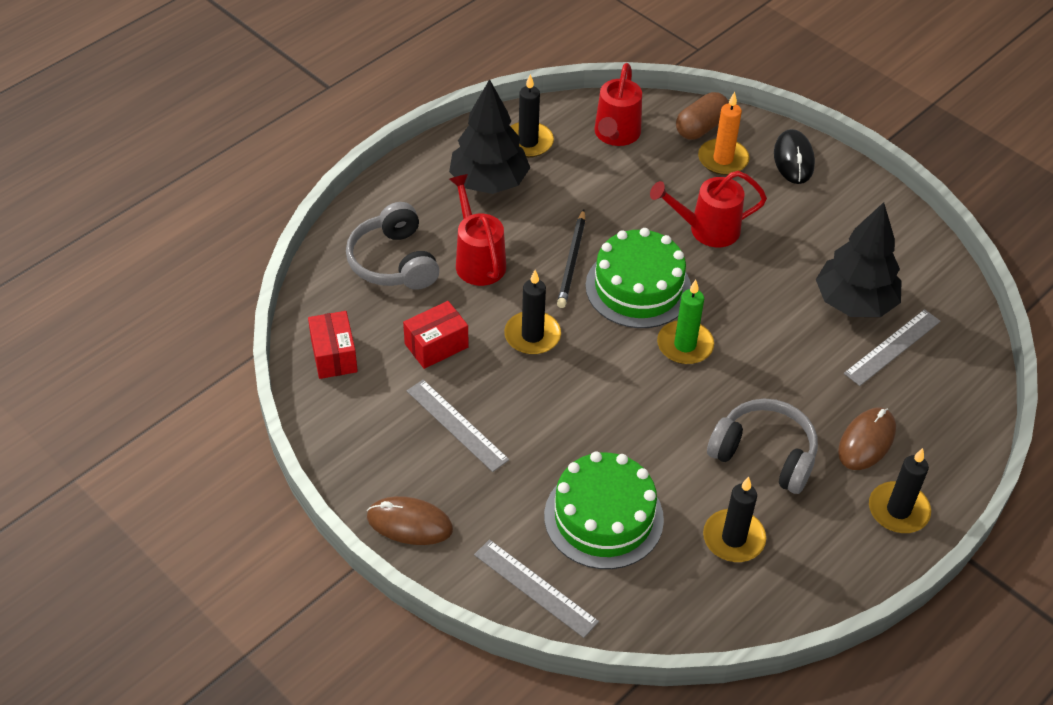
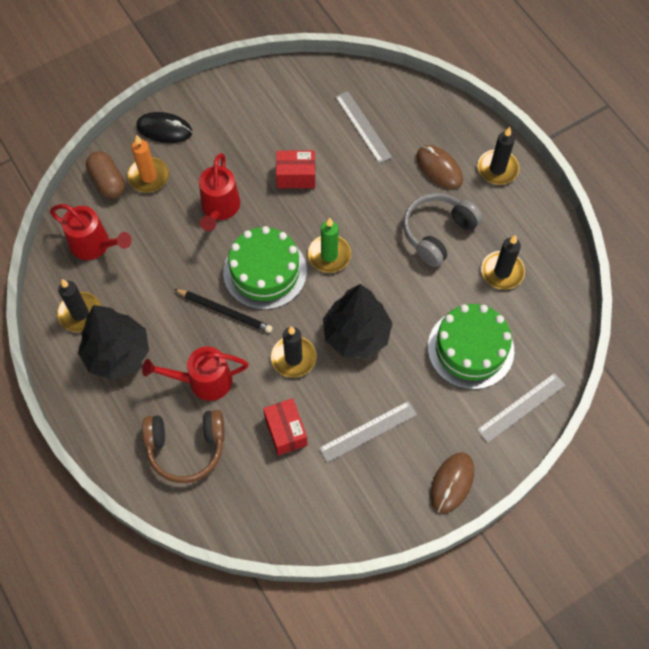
camera: 75 degrees left, 15 degrees up
red box [308,311,358,379] -> red box moved to [276,150,315,188]
grey headphones [346,202,439,290] -> brown headphones [142,410,225,483]
black tree [816,202,901,317] -> black tree moved to [323,284,392,358]

